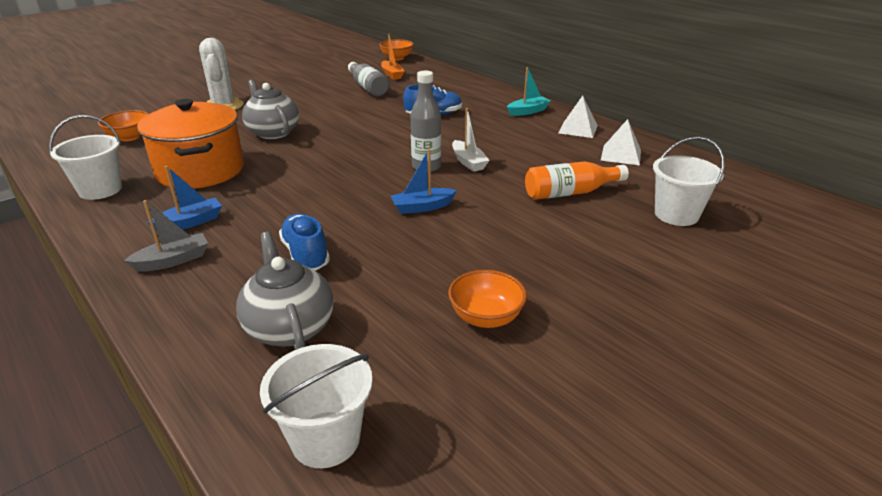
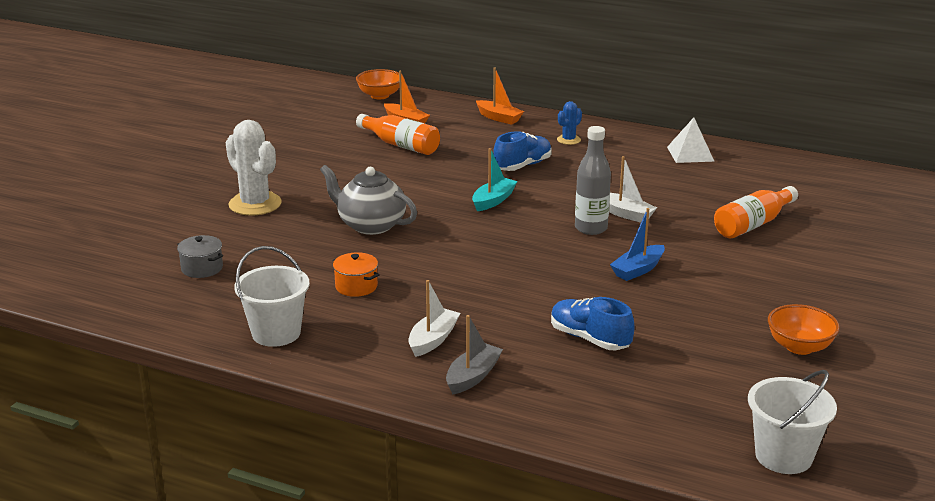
camera: 25 degrees left, 5 degrees down
orange bowl [98,110,148,141] -> grey pot [177,235,223,278]
orange pot [137,99,244,189] -> orange pot [332,252,379,297], size x0.41
blue boat [147,166,222,231] -> white boat [408,280,461,357]
grey teapot [236,232,334,350] -> none
grey bottle [348,62,389,96] -> orange bottle [356,114,440,155]
turquoise boat [507,67,551,116] -> turquoise boat moved to [472,148,518,211]
white pyramid [601,119,641,165] -> none
white bucket [653,137,725,226] -> none
none -> orange boat [476,67,524,125]
none -> blue cactus [557,101,582,145]

